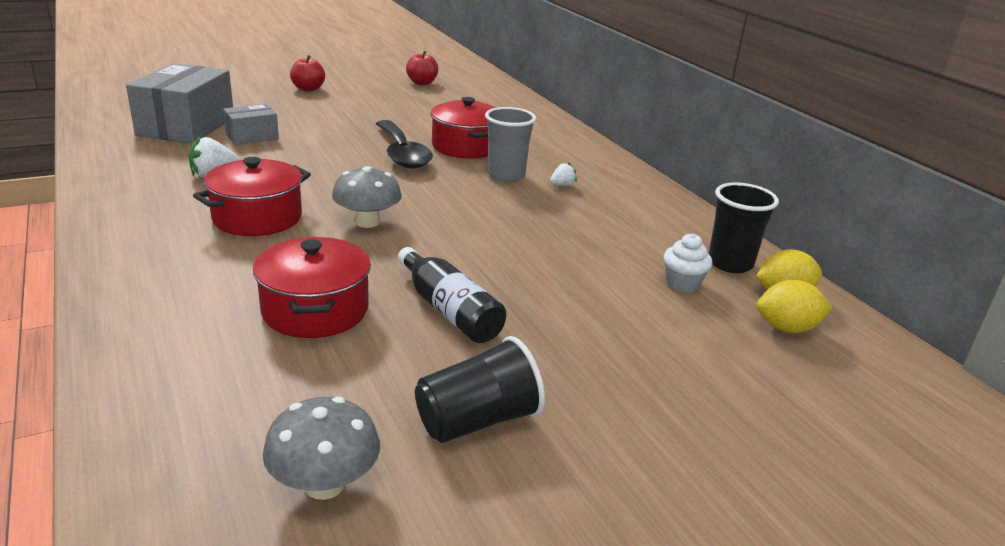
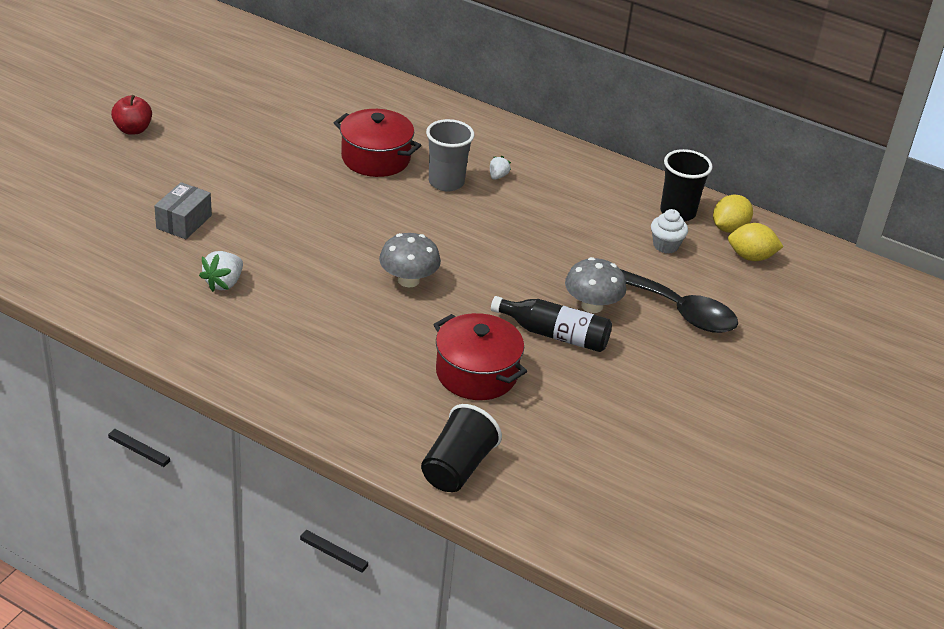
camera: 35 degrees left, 10 degrees up
grey box [126,63,233,144] -> none
red pot [193,157,311,236] -> none
grey mushroom [263,397,380,500] -> grey mushroom moved to [565,257,626,313]
black spoon [375,120,433,169] -> black spoon moved to [620,269,738,333]
red apple [406,51,438,85] -> none
black cup [415,336,545,443] -> black cup moved to [421,404,502,492]
yellow lemon [757,280,832,333] -> yellow lemon turned 45 degrees clockwise [728,223,784,261]

